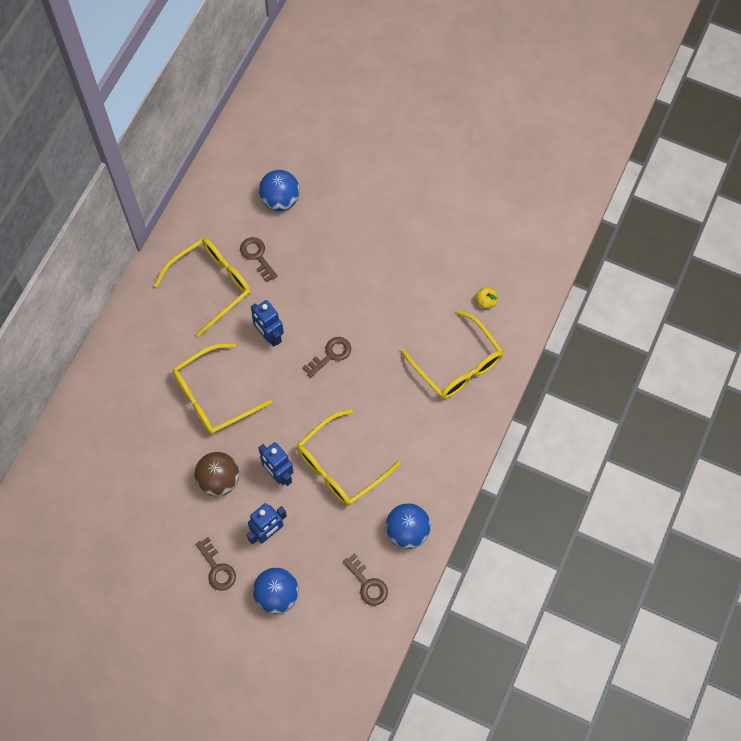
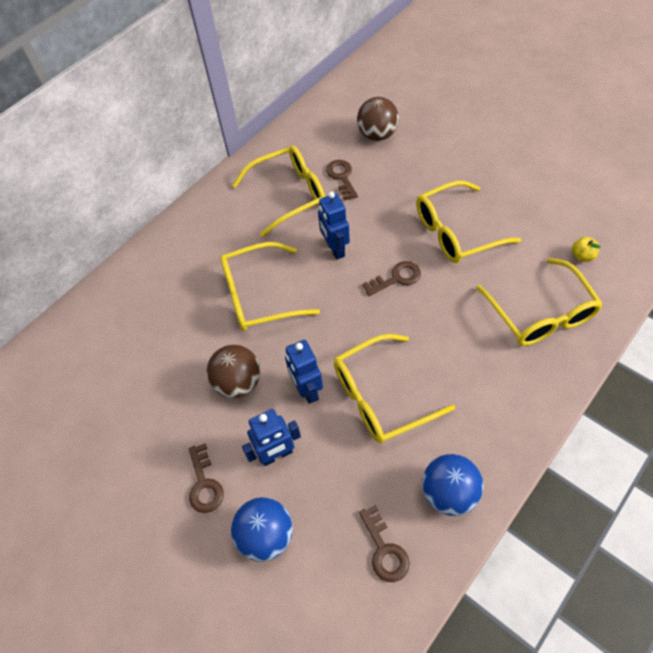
camera: 20 degrees right, 10 degrees down
blue ball [259,170,300,211] -> brown ball [357,97,399,141]
none -> yellow glasses [416,181,521,263]

